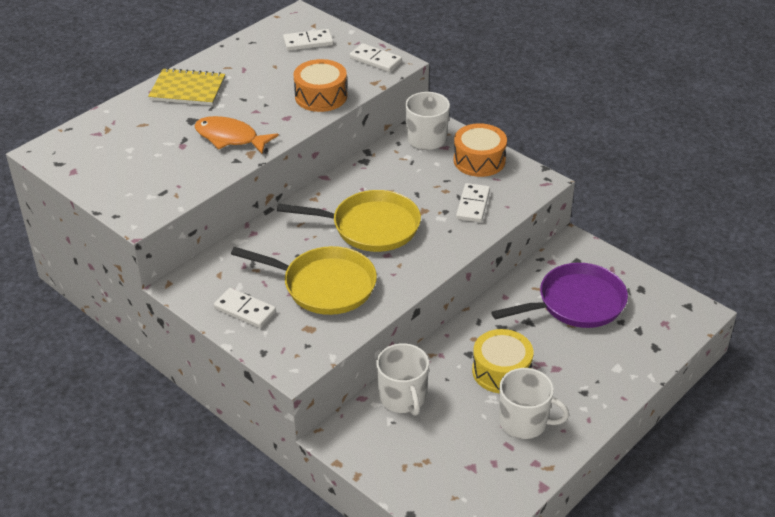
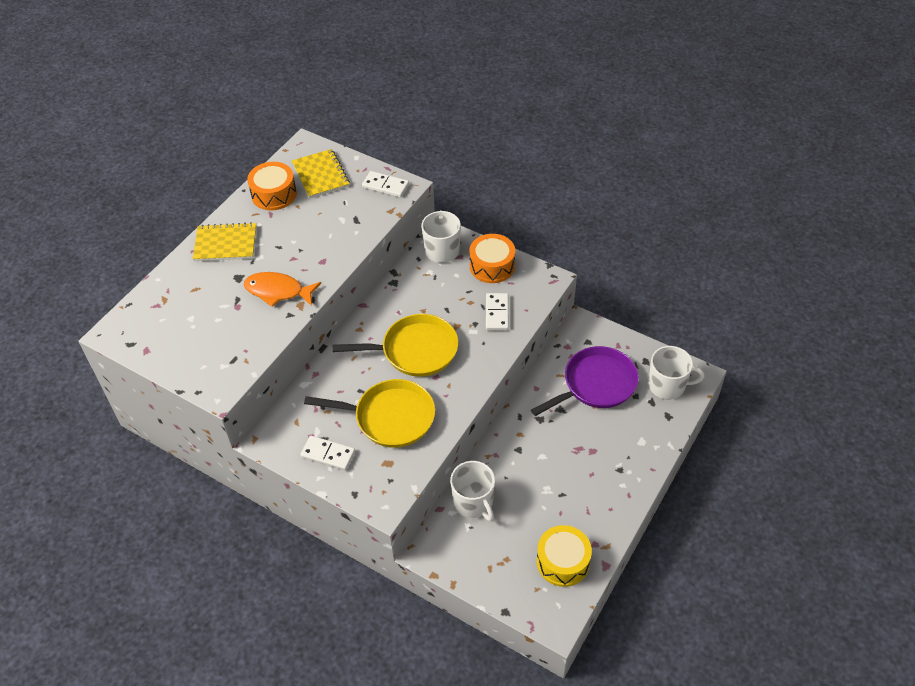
camera: 10 degrees left, 10 degrees up
white domino [283,29,333,51] -> yellow notebook [292,149,350,198]
orange drum [294,59,347,112] -> orange drum moved to [247,162,297,210]
yellow drum [472,329,534,393] -> yellow drum moved to [537,525,592,587]
white mug [499,368,569,439] -> white mug moved to [648,346,704,400]

